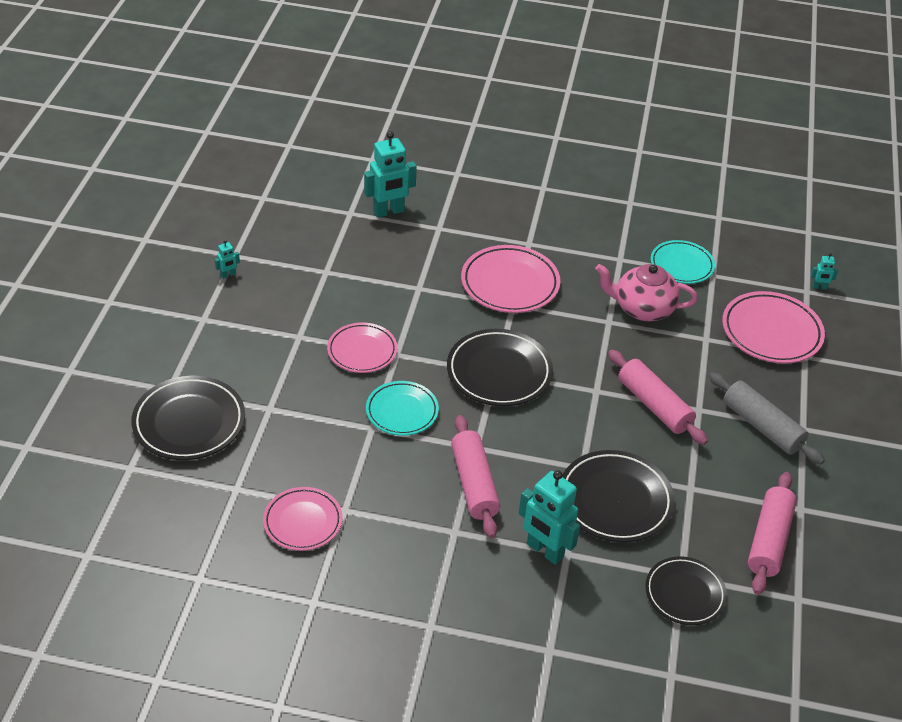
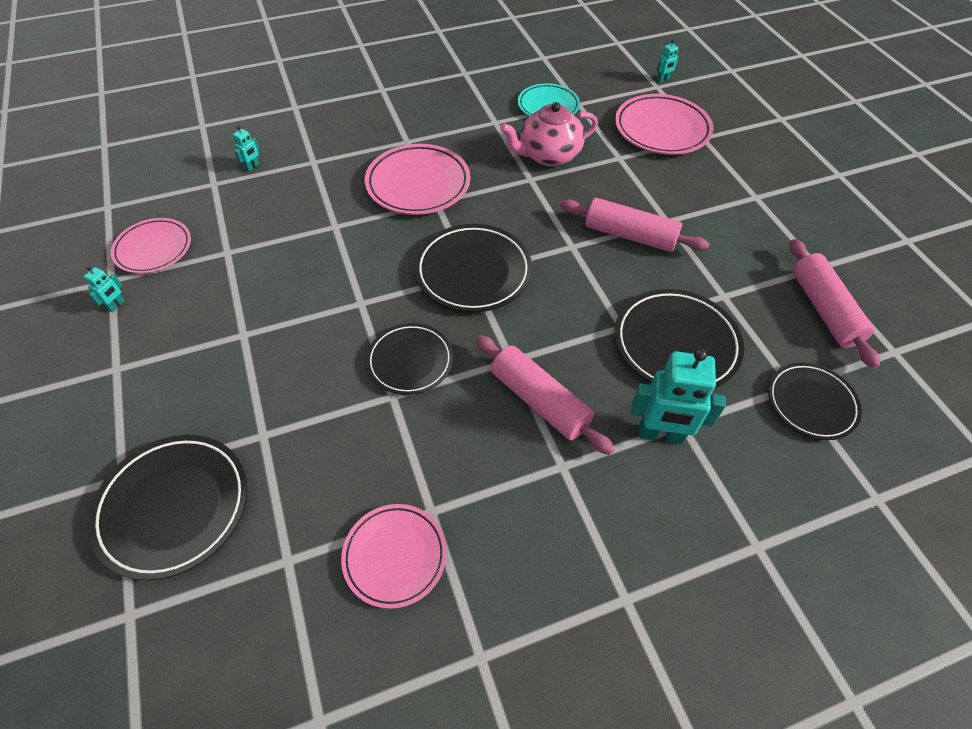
camera: 30 degrees left, 10 degrees up
pink plate [327,323,397,373] -> pink plate moved to [111,218,191,274]
turquoise robot [364,131,417,218] -> turquoise robot [233,126,260,171], size x0.45
turquoise plate [366,381,439,436] -> black plate [366,323,453,395]
grey rolling pin [709,372,825,464] -> none

